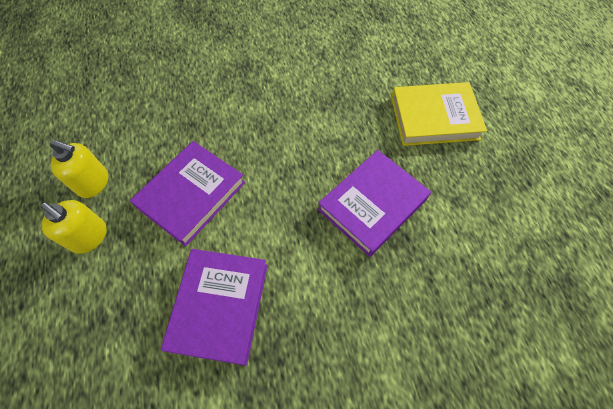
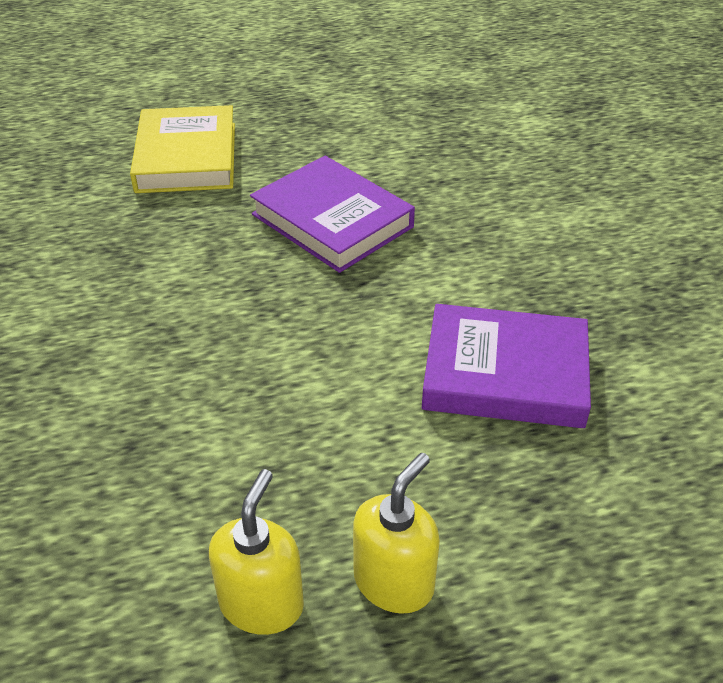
camera: 90 degrees left, 20 degrees down
purple book [130,141,245,246] -> none

